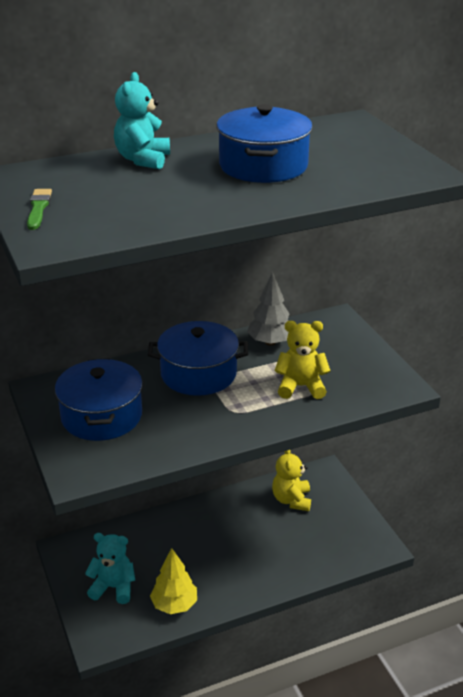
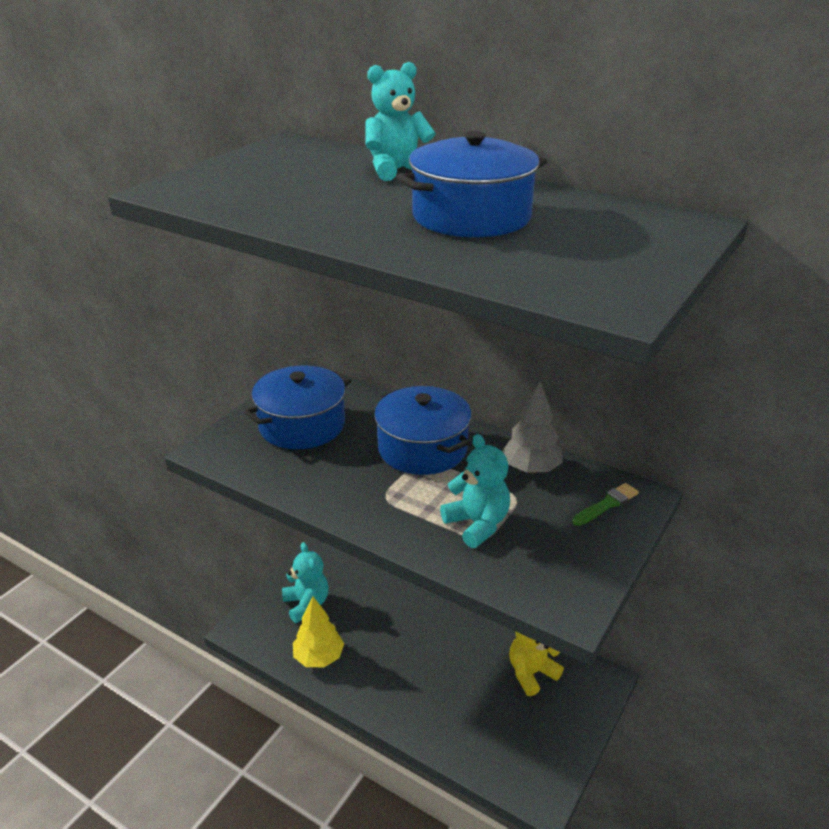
camera: 55 degrees right, 0 degrees up
green brush [27,189,52,230] -> green brush moved to [572,483,639,526]
yellow teddy bear [275,321,331,399] -> turquoise teddy bear [440,434,510,548]

